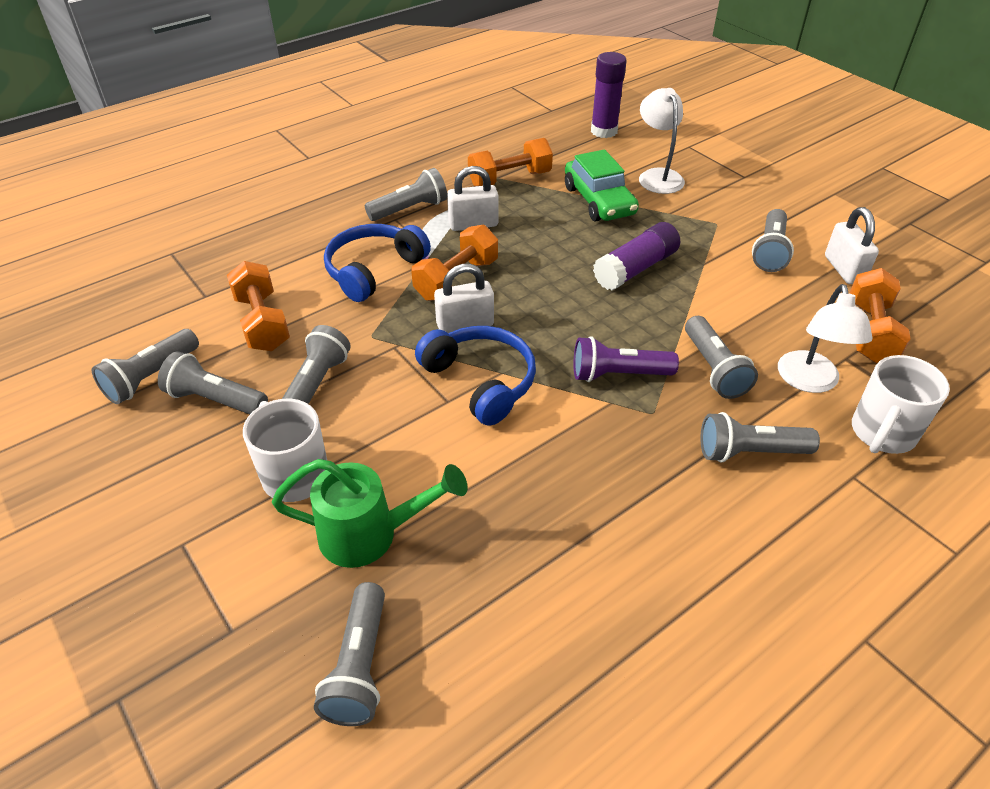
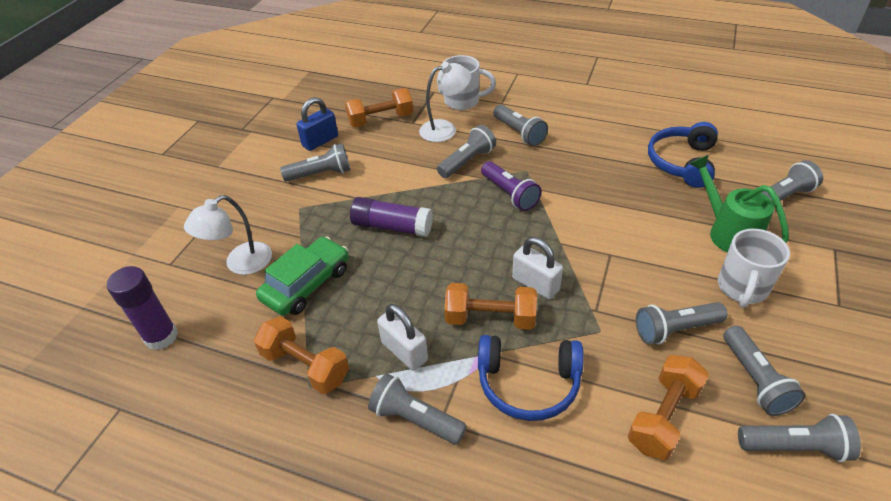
camera: 120 degrees left, 0 degrees up
blue headphones [415,326,536,426] -> blue headphones moved to [648,122,718,188]
white padlock [825,207,879,284] -> blue padlock [296,97,338,151]

